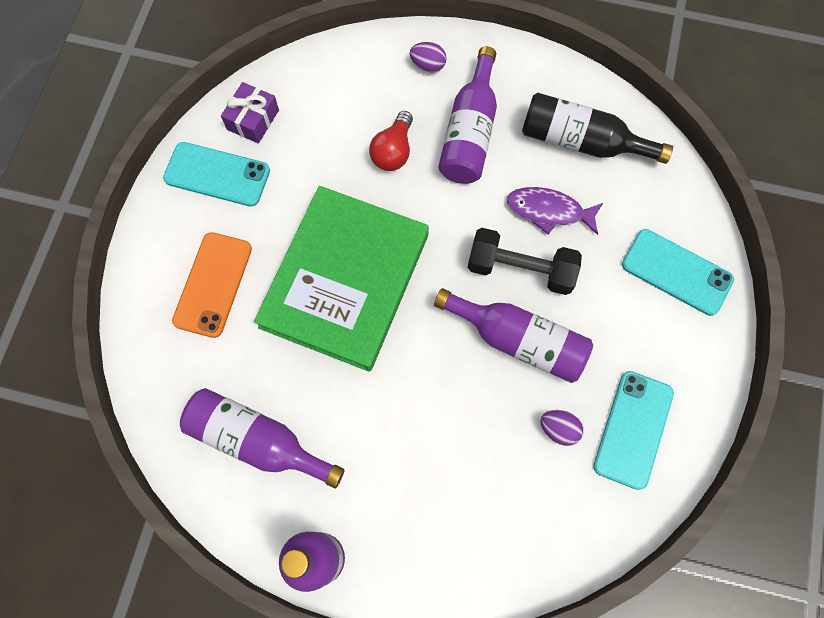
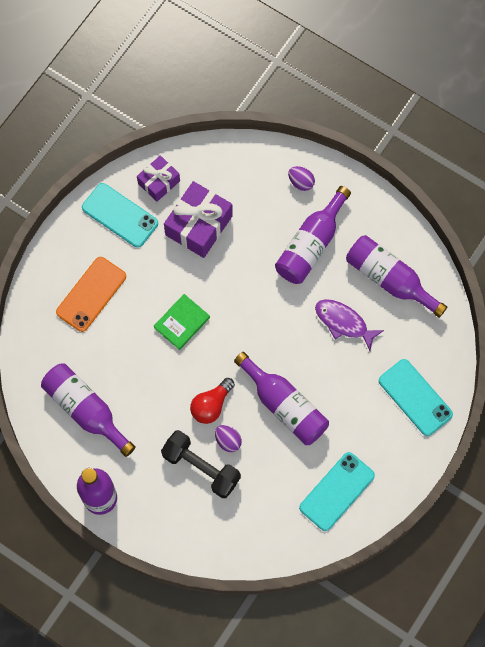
camera: 20 degrees right, 0 degrees up
green book [254,186,429,372] -> green book [154,294,210,350], size x0.40
red light bulb [369,111,413,171] -> red light bulb moved to [190,378,235,424]
black dumbbell [467,228,582,295] -> black dumbbell moved to [161,430,241,498]
black bottle [522,93,673,164] -> purple bottle [346,235,447,318]
purple egg [541,410,583,446] -> purple egg moved to [215,425,242,452]
none -> purple gift [164,181,233,258]

